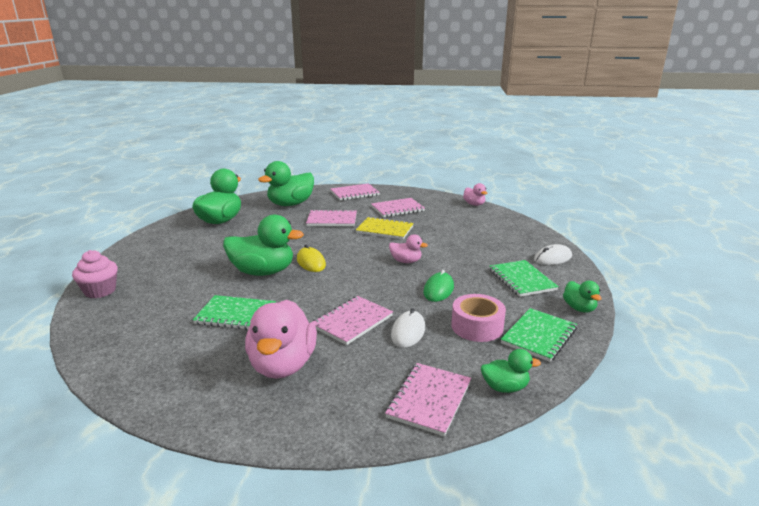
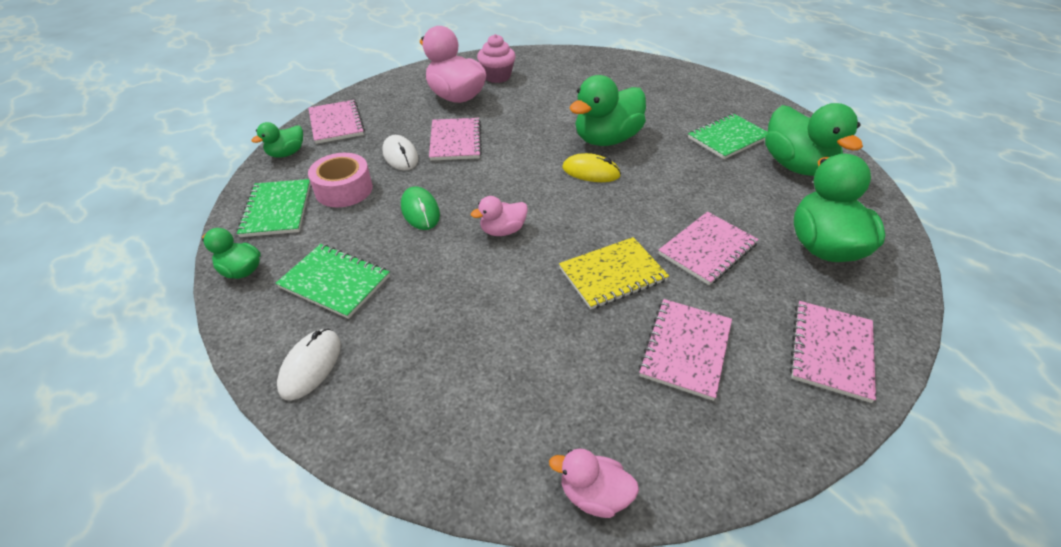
camera: 135 degrees right, 20 degrees up
pink cupcake [72,250,118,298] -> pink cupcake moved to [477,34,516,83]
green notebook [193,295,276,330] -> green notebook moved to [688,114,768,159]

